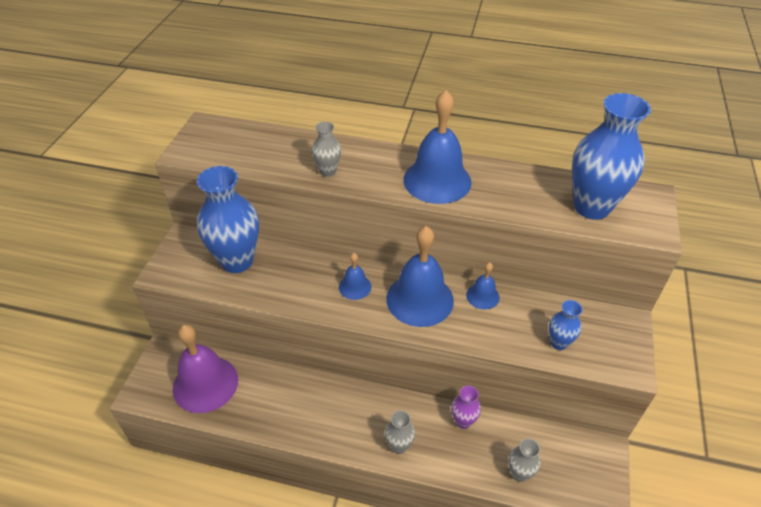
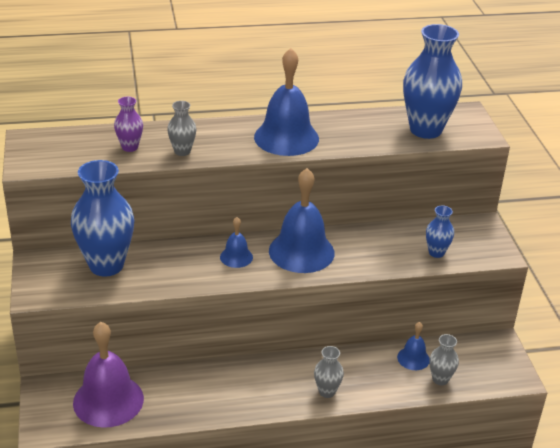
camera: 25 degrees left, 10 degrees down
purple vase [451,386,481,429] -> purple vase moved to [114,97,143,152]
blue bell [466,262,500,310] -> blue bell moved to [397,322,430,370]

